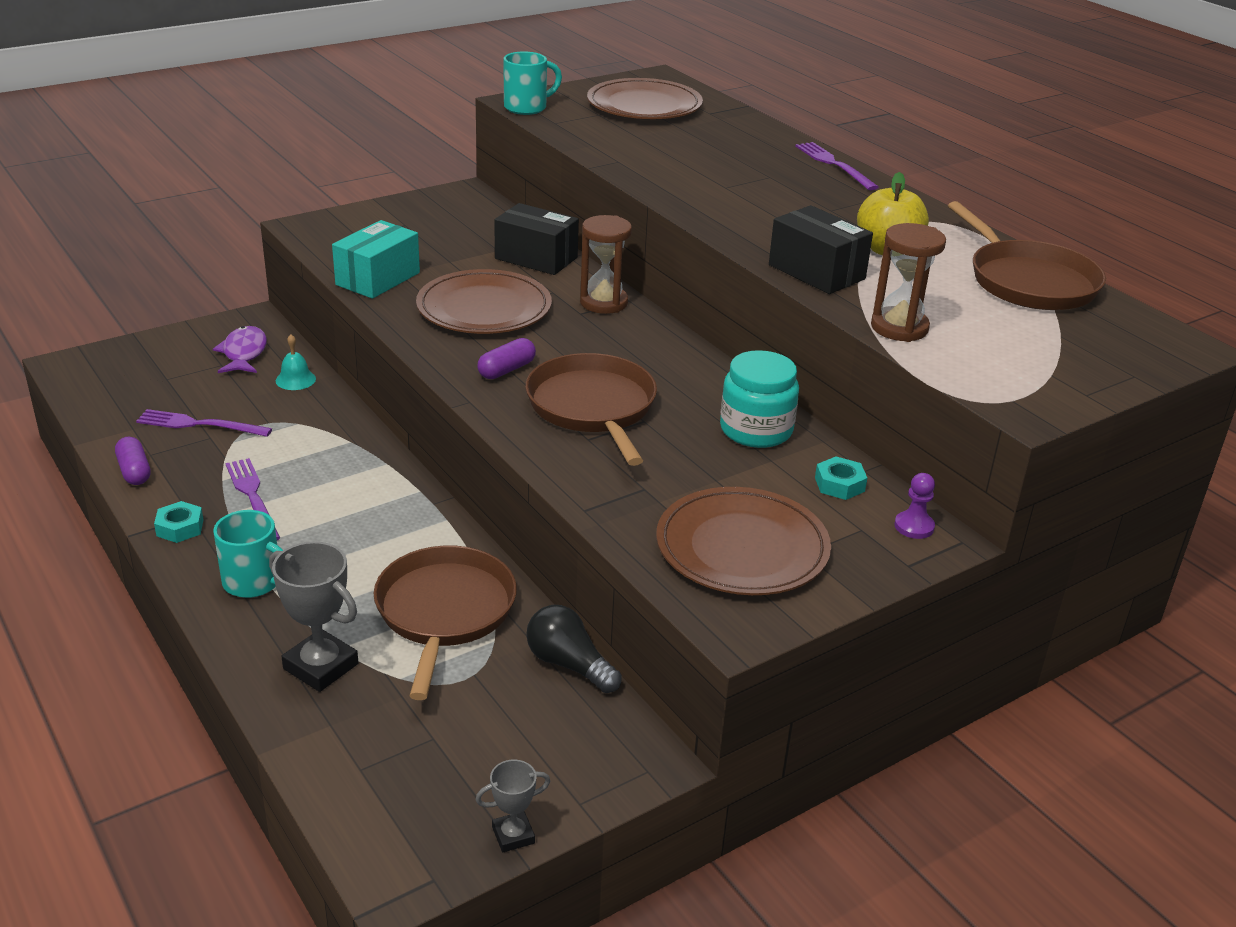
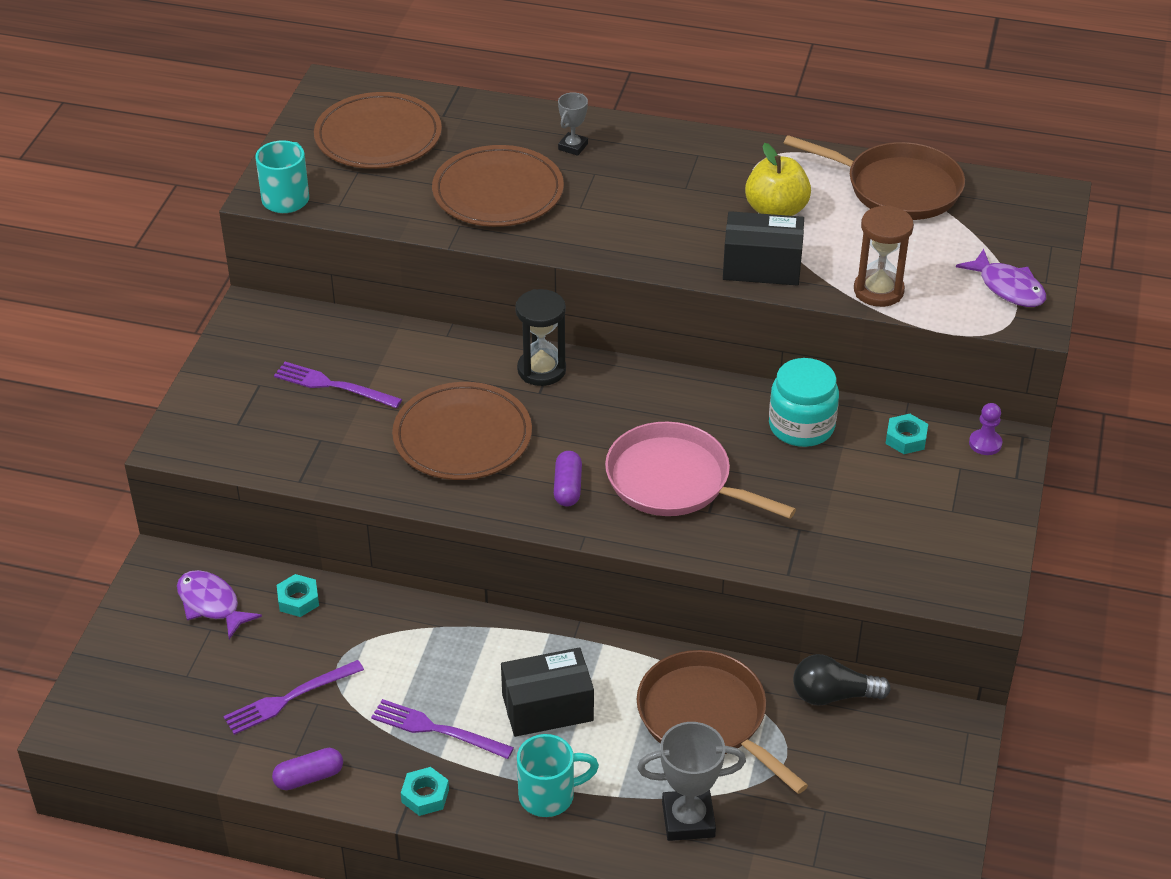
camera: 40 degrees left, 10 degrees up
purple capsule [115,437,151,485] -> purple capsule turned 45 degrees counterclockwise [272,748,343,790]
turquoise bell [276,335,316,390] -> turquoise nut [277,574,319,617]
turquoise box [332,220,420,299] -> none
grey trophy [476,760,550,852] -> grey trophy moved to [558,92,588,156]
black box [494,203,579,275] -> black box moved to [501,647,594,737]
brown pan [525,353,657,466] -> pink pan [605,422,796,519]
brown hourglass [580,215,632,314] -> black hourglass [515,289,566,386]
brown plate [656,487,831,595] -> brown plate moved to [432,145,564,227]
purple fork [795,142,879,190] -> purple fork moved to [274,362,402,408]
none -> purple fish [956,249,1046,307]

